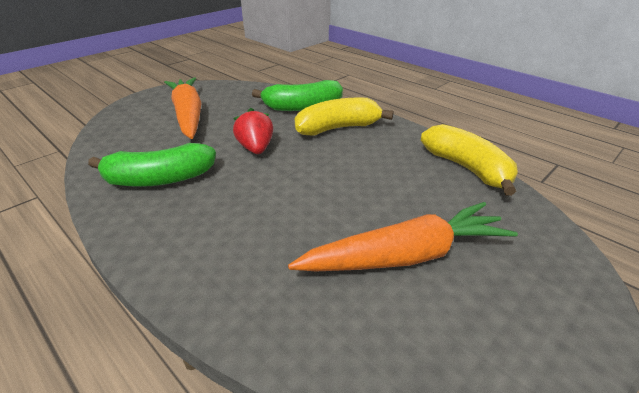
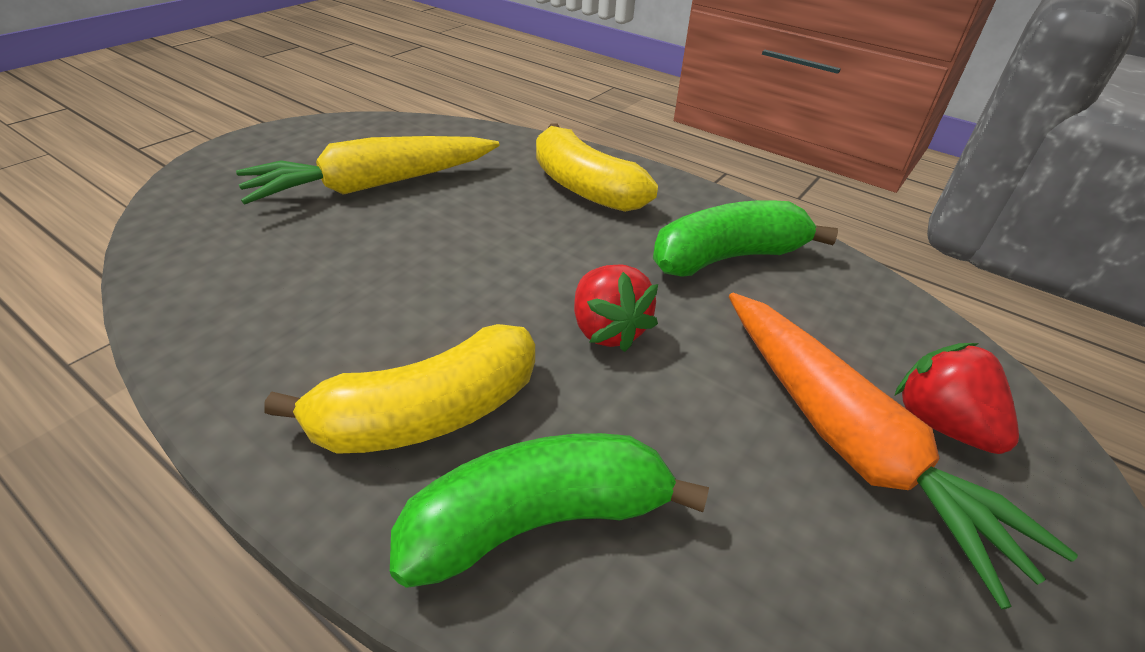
camera: 170 degrees right, 5 degrees up
orange carrot [288,202,518,271] -> yellow carrot [236,136,499,205]
yellow banana [421,124,518,196] -> yellow banana moved to [536,123,658,212]
none -> red strawberry [895,343,1019,454]

